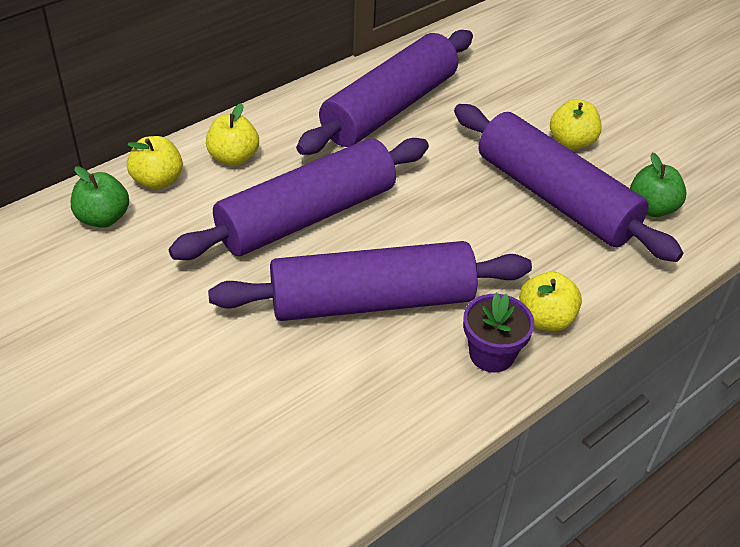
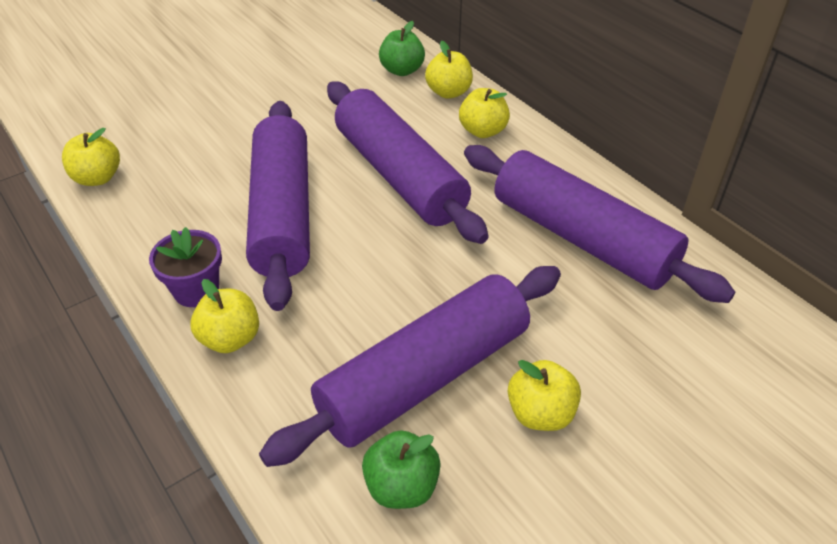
camera: 95 degrees right, 0 degrees up
none -> yellow apple [62,128,120,186]

